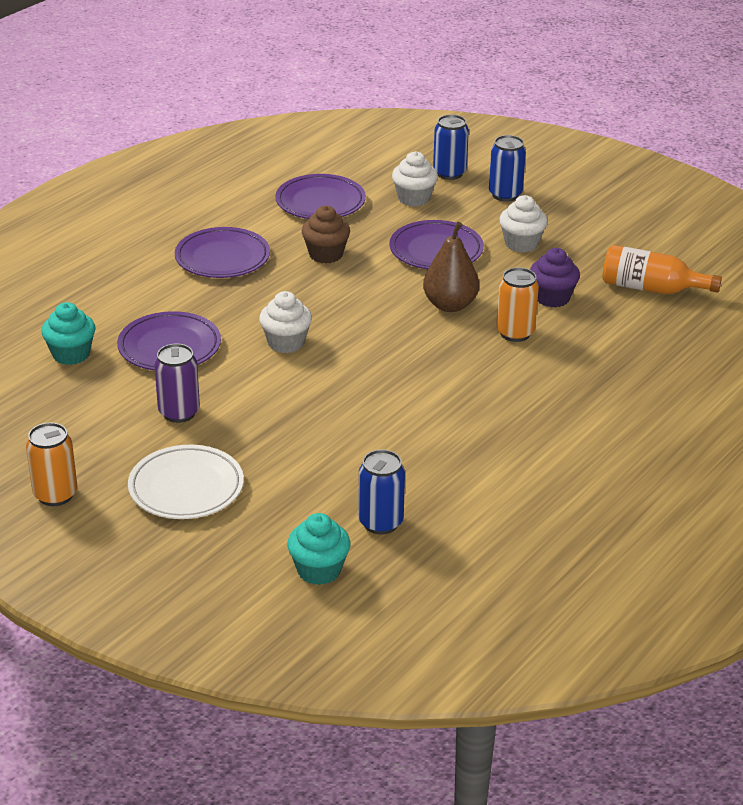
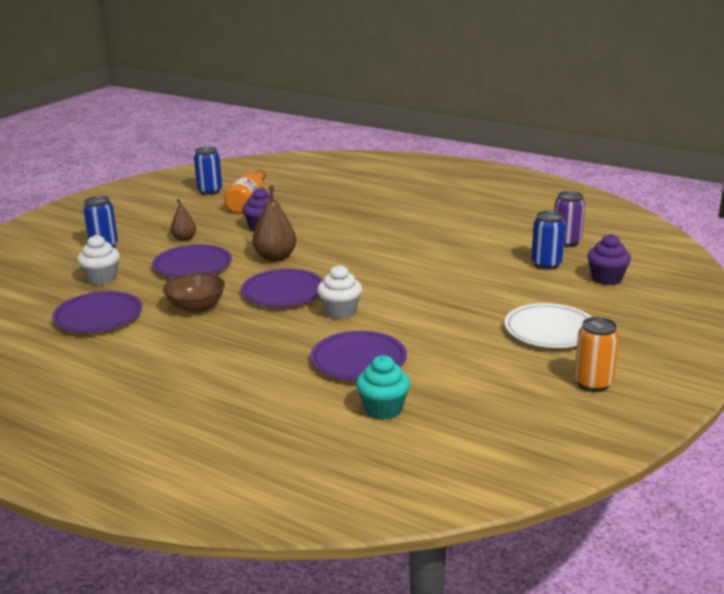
camera: 95 degrees left, 10 degrees down
purple can [154,344,200,423] -> purple can moved to [554,191,585,247]
purple plate [175,227,270,278] -> purple plate moved to [241,269,323,307]
turquoise cupcake [287,513,351,585] -> purple cupcake [587,234,631,285]
brown cupcake [302,206,350,263] -> brown bowl [163,273,225,313]
blue can [433,115,469,180] -> blue can moved to [194,146,222,195]
orange can [496,267,539,342] -> none
white cupcake [499,195,548,252] -> brown pear [171,199,196,241]

